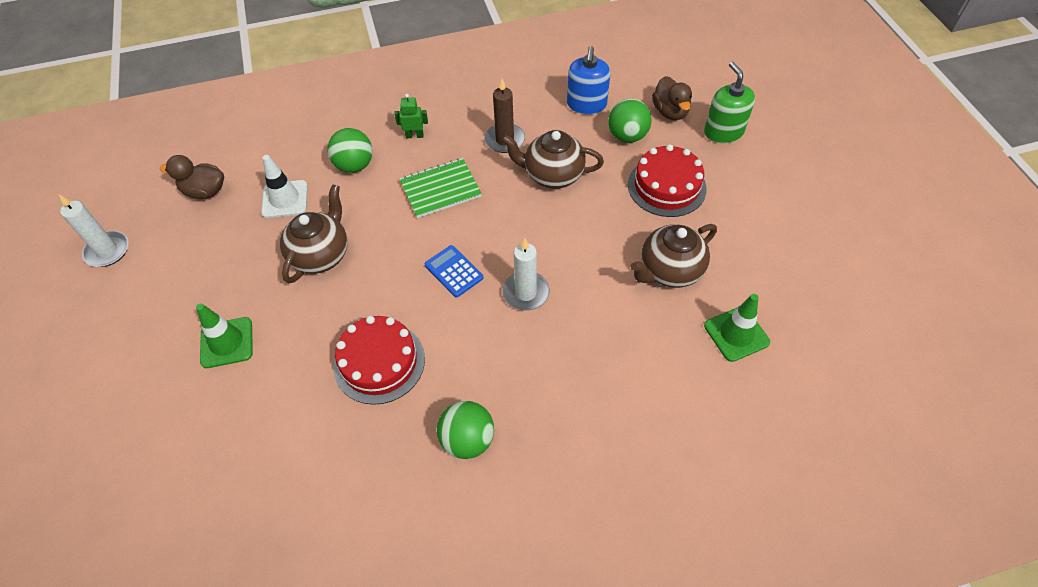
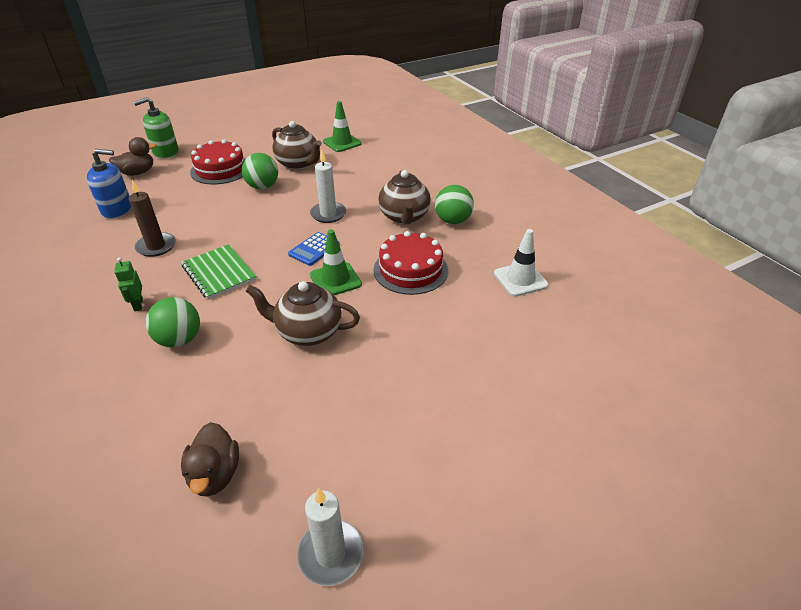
camera: 105 degrees left, 15 degrees down
green traffic cone [196,303,253,368] -> green traffic cone moved to [310,229,362,295]
white traffic cone [261,155,308,218] -> white traffic cone moved to [494,229,549,297]
brown teapot [501,130,604,189] -> brown teapot moved to [378,170,431,224]
green ball [608,98,651,143] -> green ball moved to [242,153,278,189]

